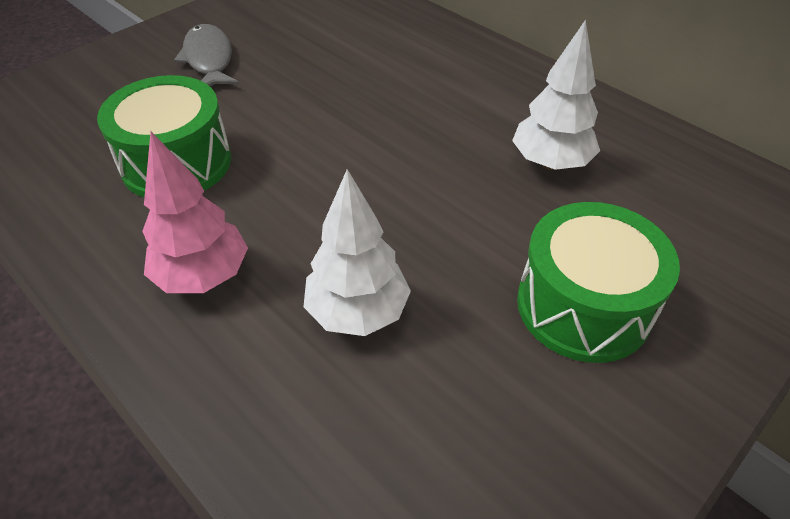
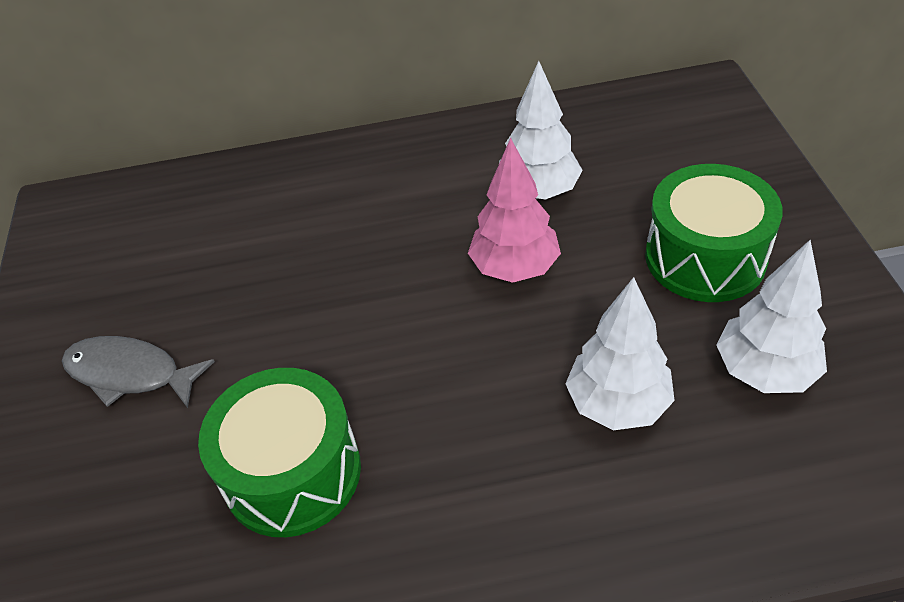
camera: 50 degrees left, 0 degrees up
pink tree [142,132,248,293] -> pink tree moved to [468,138,561,283]
none -> white tree [716,240,827,393]

